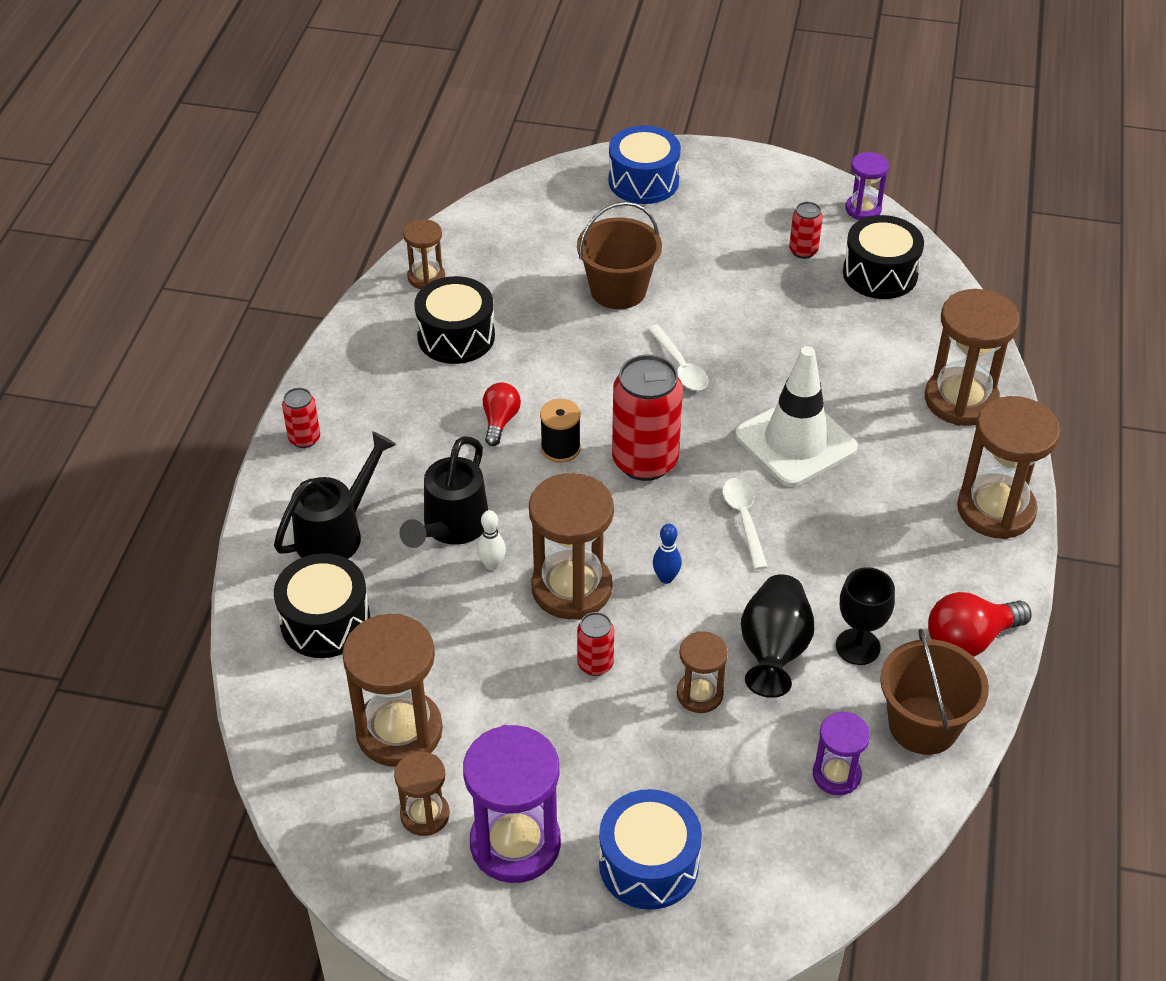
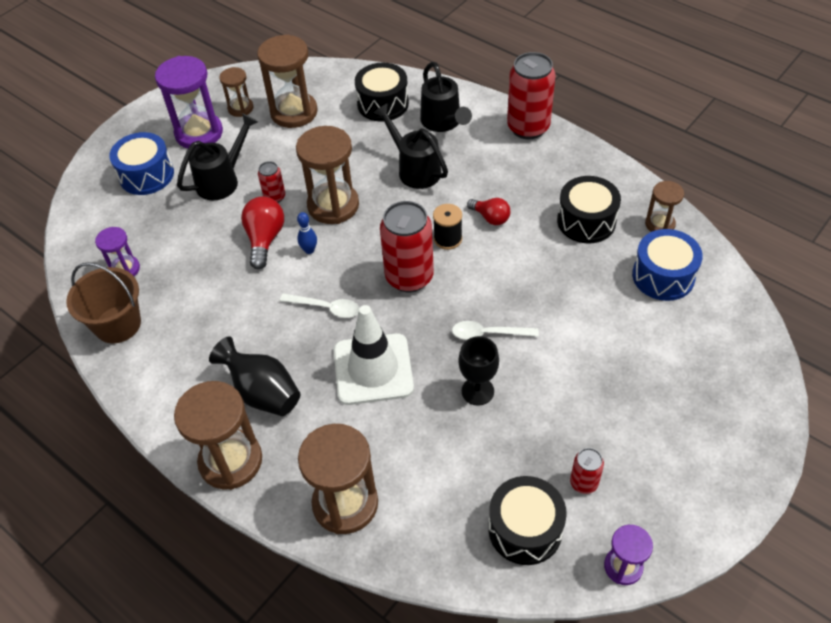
camera: 120 degrees right, 5 degrees up
red can [282,388,320,448] -> red can [507,52,556,139], size x2.03
white bowling pin [477,510,506,570] -> none
brown bucket [577,202,662,309] -> none
blue drum [608,125,681,204] -> blue drum moved to [632,229,703,301]
brown hourglass [677,631,728,713] -> none
black vase [741,574,814,698] -> black vase moved to [209,336,301,416]
black goblet [836,567,895,665] -> black goblet moved to [458,336,499,406]
red light bulb [928,592,1032,657] -> red light bulb moved to [241,196,284,269]
none -> black watering can [177,113,258,200]

